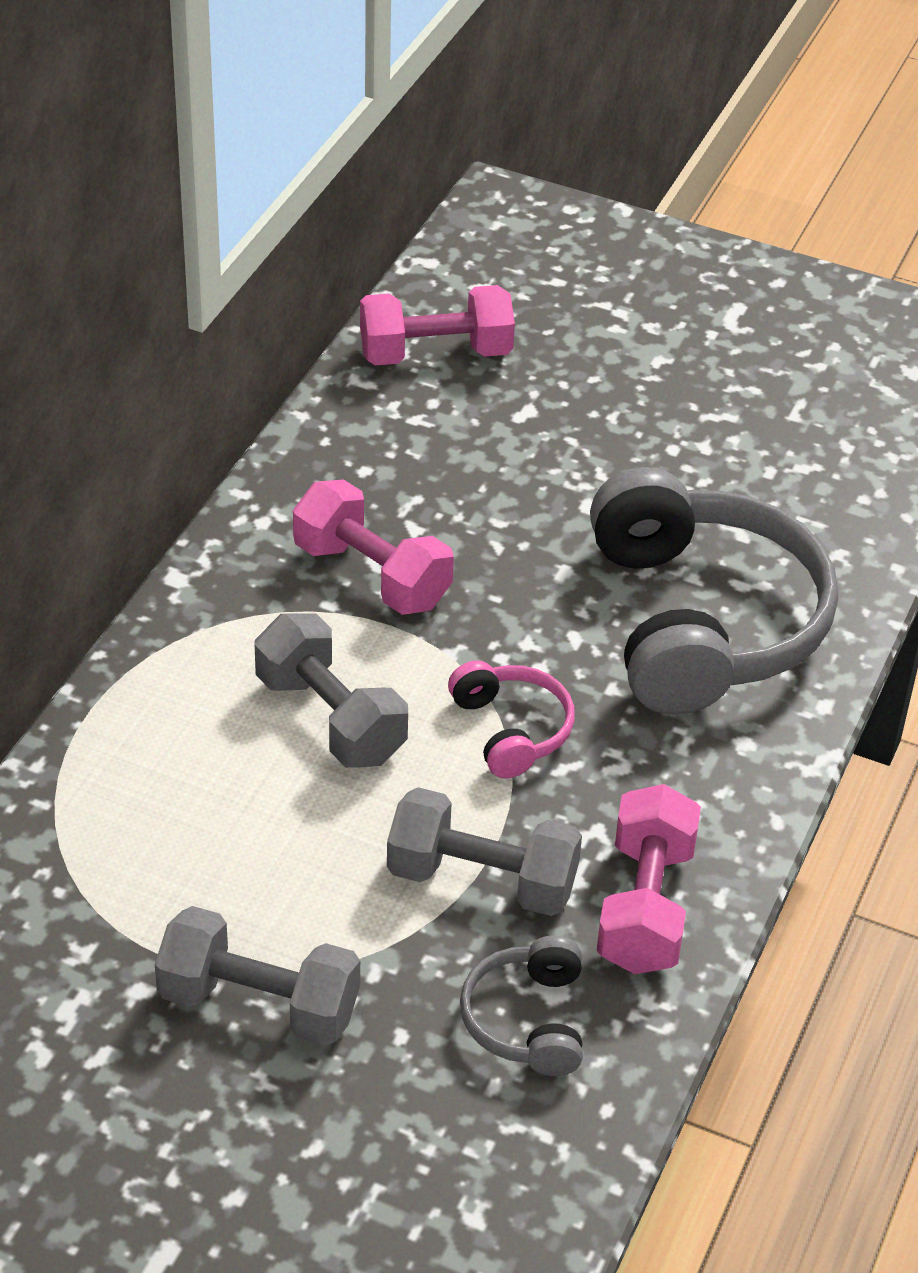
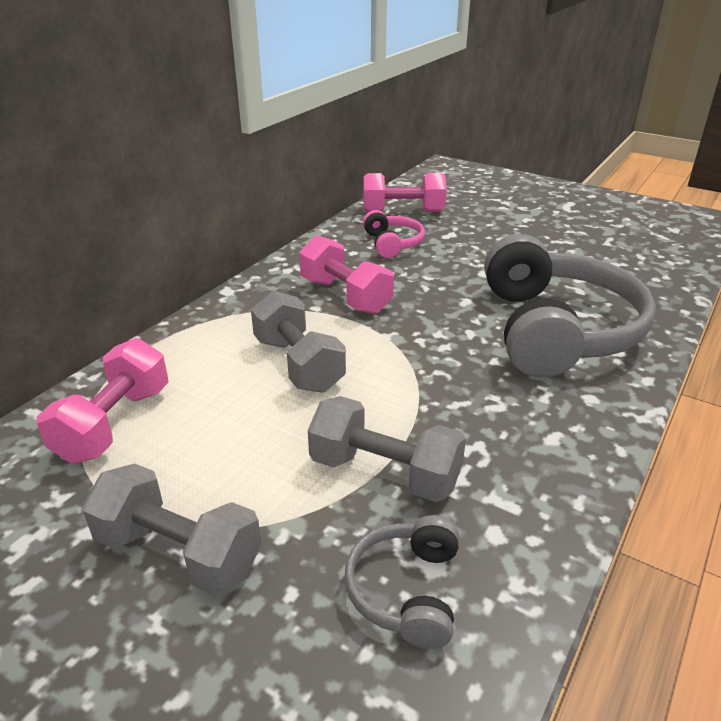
camera: 10 degrees right, 10 degrees down
pink headphones [448,661,575,779] -> pink headphones moved to [363,210,425,258]
pink dumbbell [597,784,701,974] -> pink dumbbell moved to [37,338,169,464]

